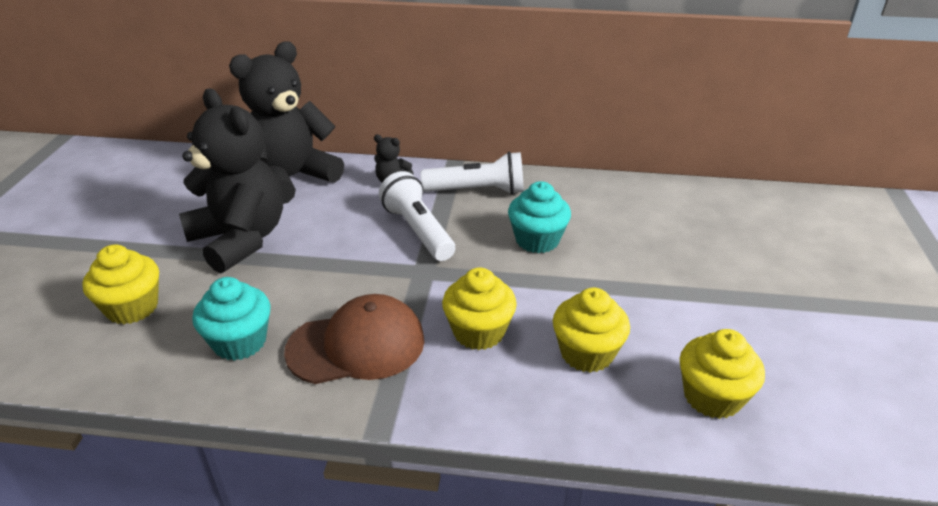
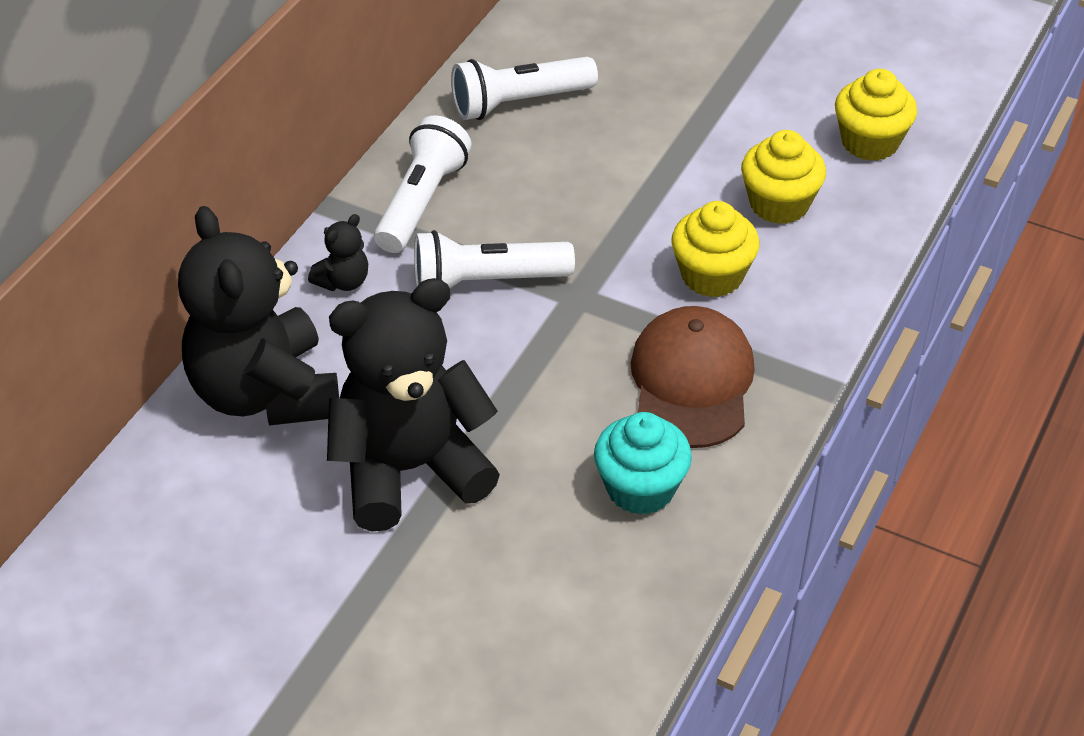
camera: 70 degrees left, 10 degrees up
yellow cupcake [82,245,159,324] -> none
turquoise cupcake [508,181,571,253] -> none
none -> white flashlight [451,57,598,120]

